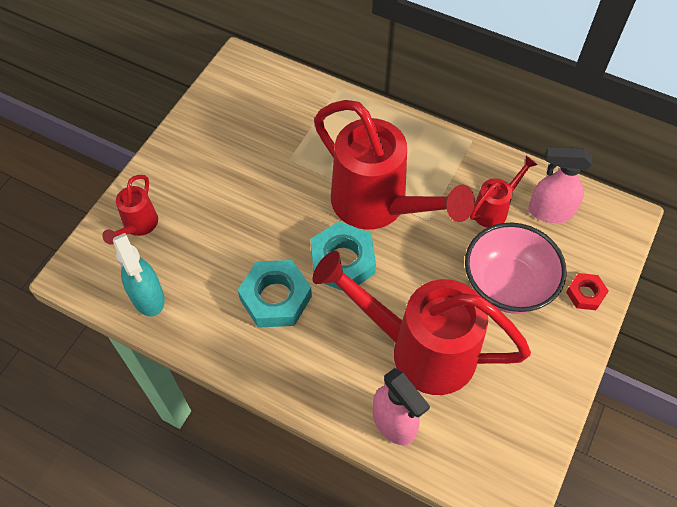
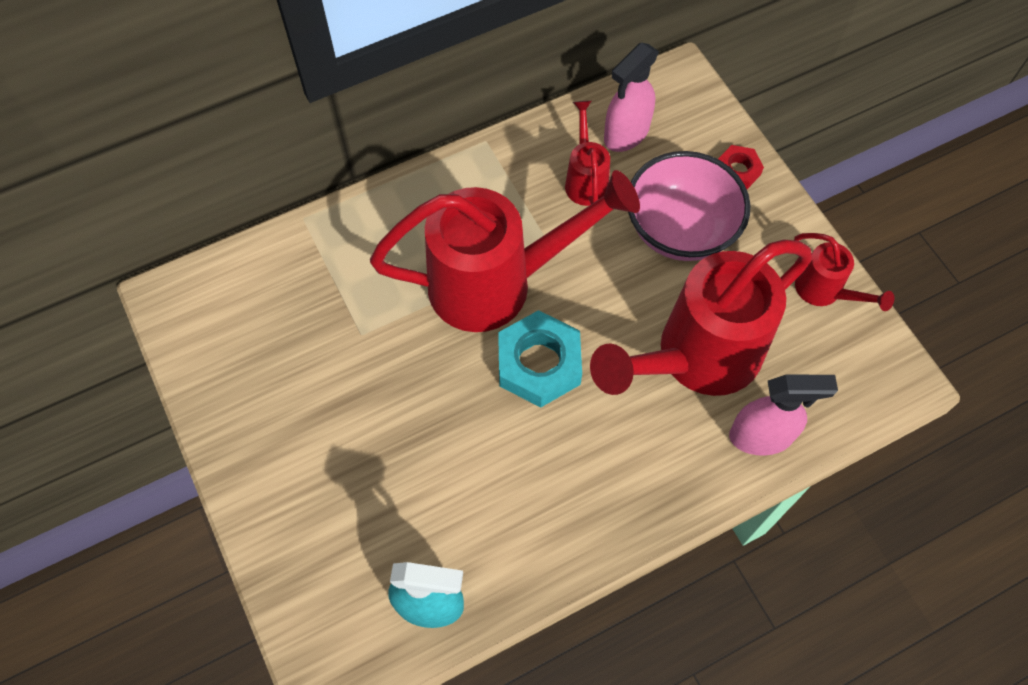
camera: 55 degrees left, 5 degrees up
red watering can [102,175,158,245] -> red watering can moved to [794,233,894,311]
turquoise nut [238,260,312,328] -> none

